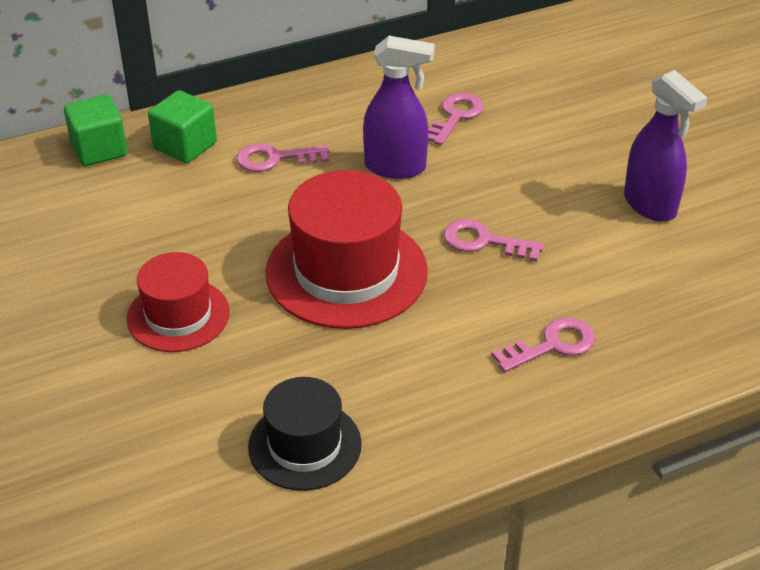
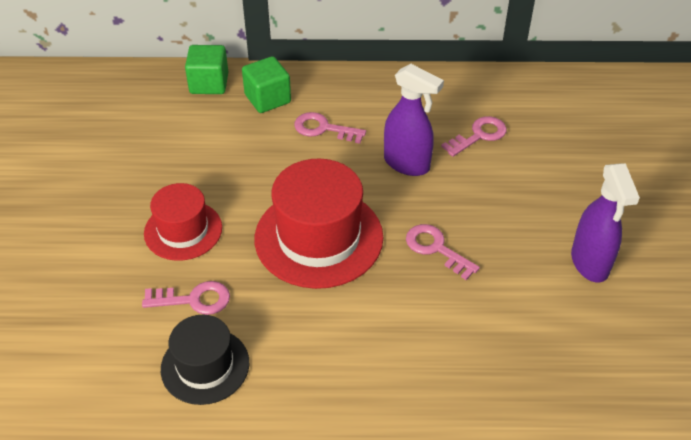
camera: 25 degrees right, 5 degrees up
pink key [491,317,595,372] -> pink key moved to [142,281,230,315]

